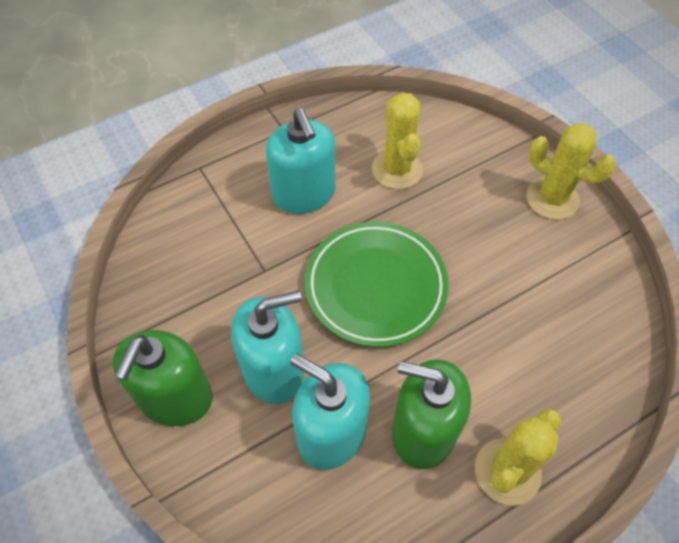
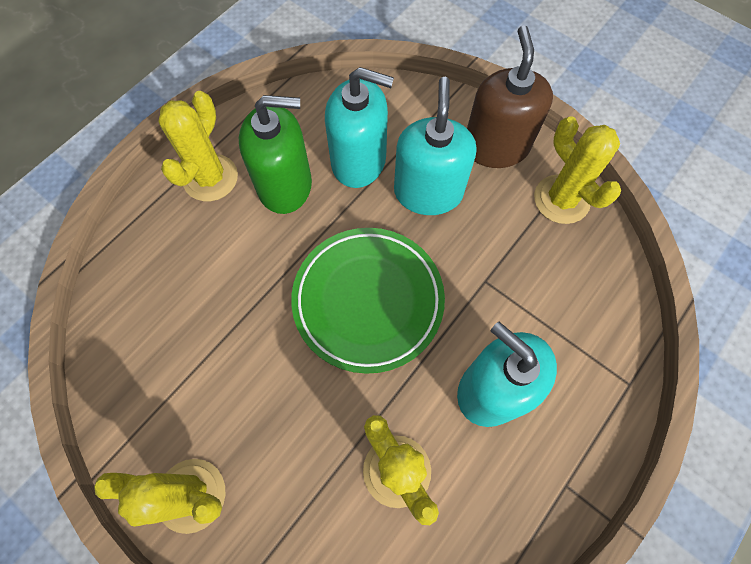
camera: 160 degrees right, 10 degrees up
green soap dispenser [113,330,212,426] -> brown soap dispenser [467,25,553,168]
turquoise soap dispenser [231,291,305,404] -> turquoise soap dispenser turned 135 degrees clockwise [394,77,476,215]
none -> yellow cactus [534,116,621,224]

